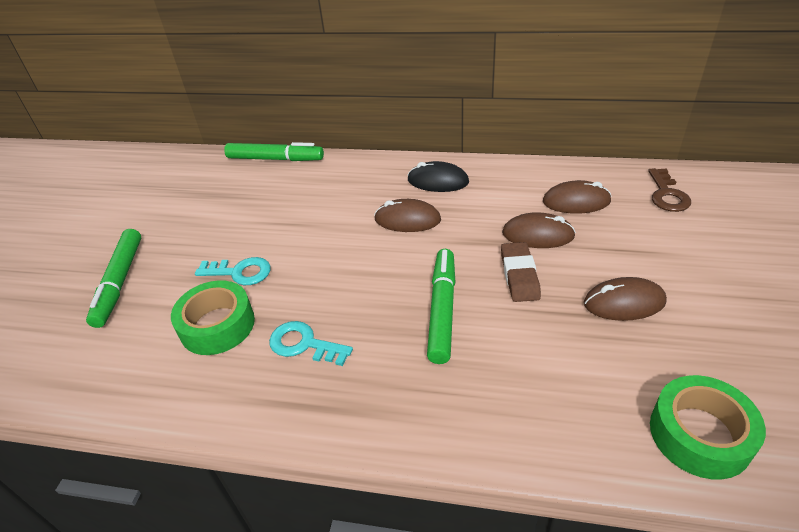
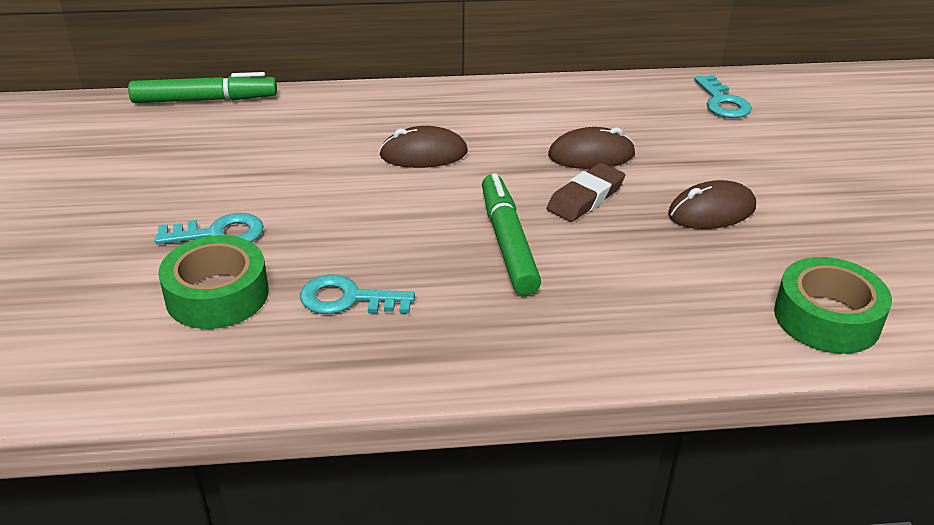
camera: 20 degrees left, 5 degrees down
green marker [86,229,141,328] -> none
black mouse [407,161,469,192] -> none
brown eraser [501,242,541,302] -> brown eraser turned 60 degrees clockwise [547,163,625,222]
brown mouse [543,180,612,214] -> none
brown key [648,168,691,212] -> turquoise key [694,75,752,118]

